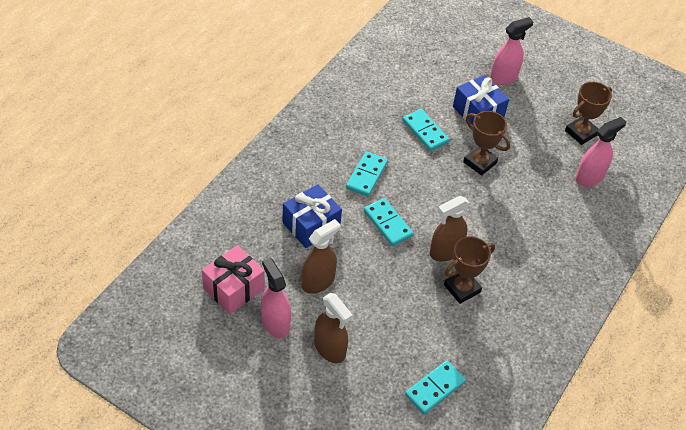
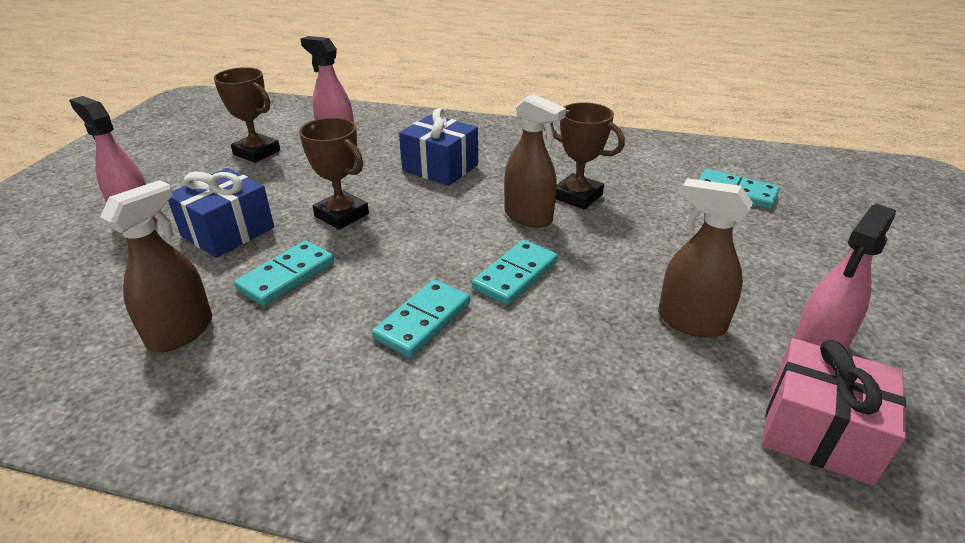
camera: 105 degrees left, 15 degrees down
blue gift [282,184,342,248] -> blue gift moved to [399,108,478,186]
brown spray bottle [314,293,353,363] -> brown spray bottle moved to [100,180,212,352]
turquoise domino [346,151,388,197] -> turquoise domino turned 60 degrees counterclockwise [372,280,470,357]
brown trophy [463,111,510,176] -> brown trophy turned 75 degrees counterclockwise [299,118,369,230]

